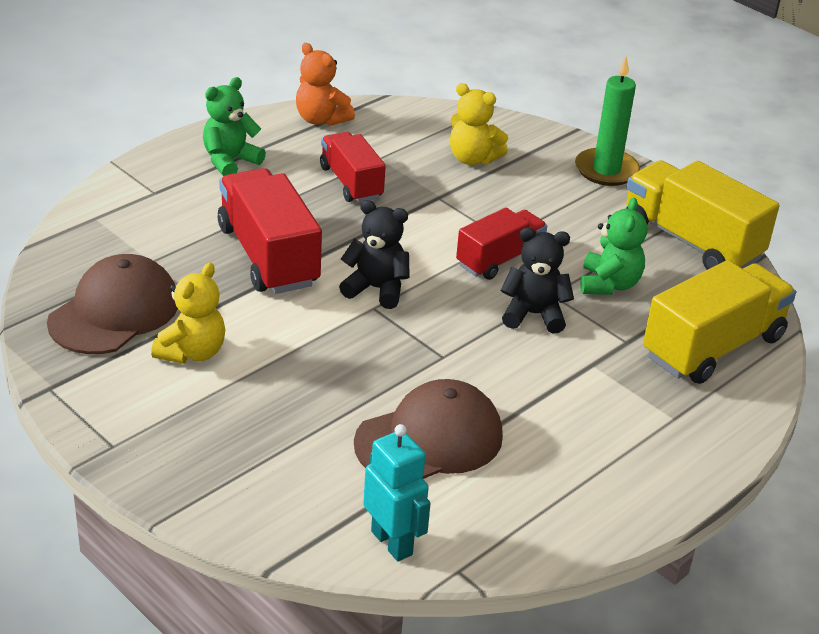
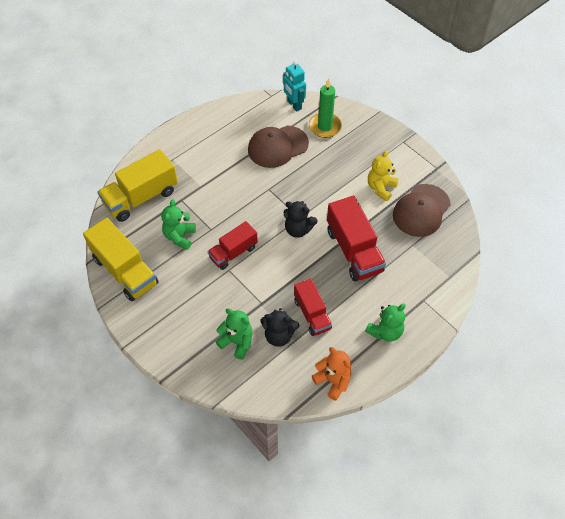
camera: 175 degrees left, 20 degrees up
yellow teddy bear [450,83,508,165] -> green teddy bear [215,308,253,360]
black teddy bear [501,227,574,334] -> black teddy bear moved to [260,308,299,347]
green candle [575,56,640,186] -> green candle moved to [309,78,342,138]

